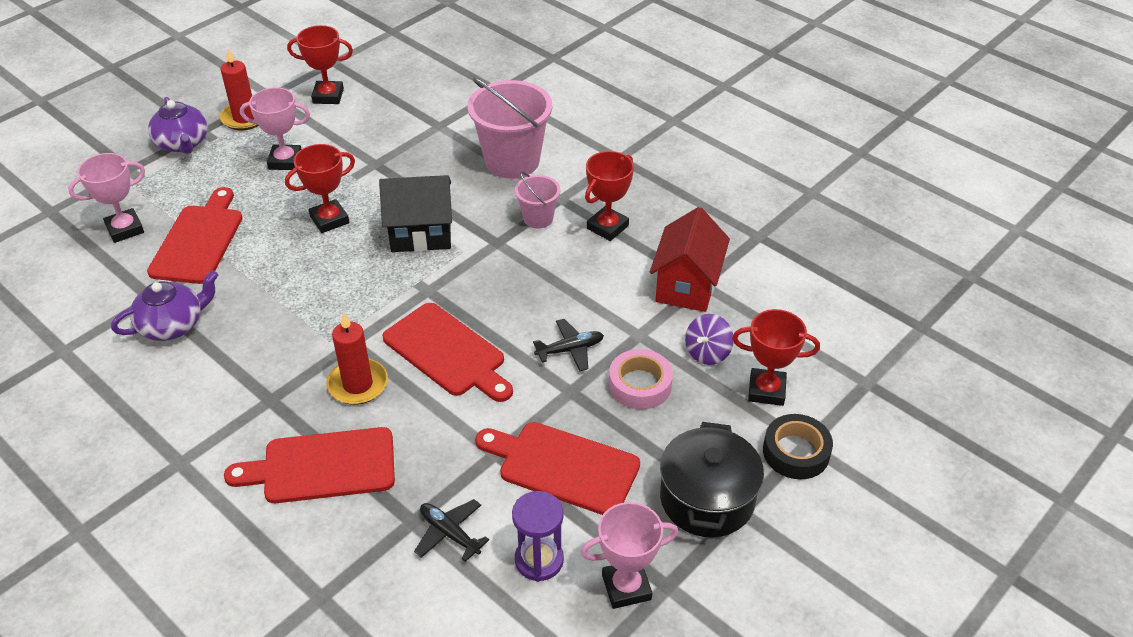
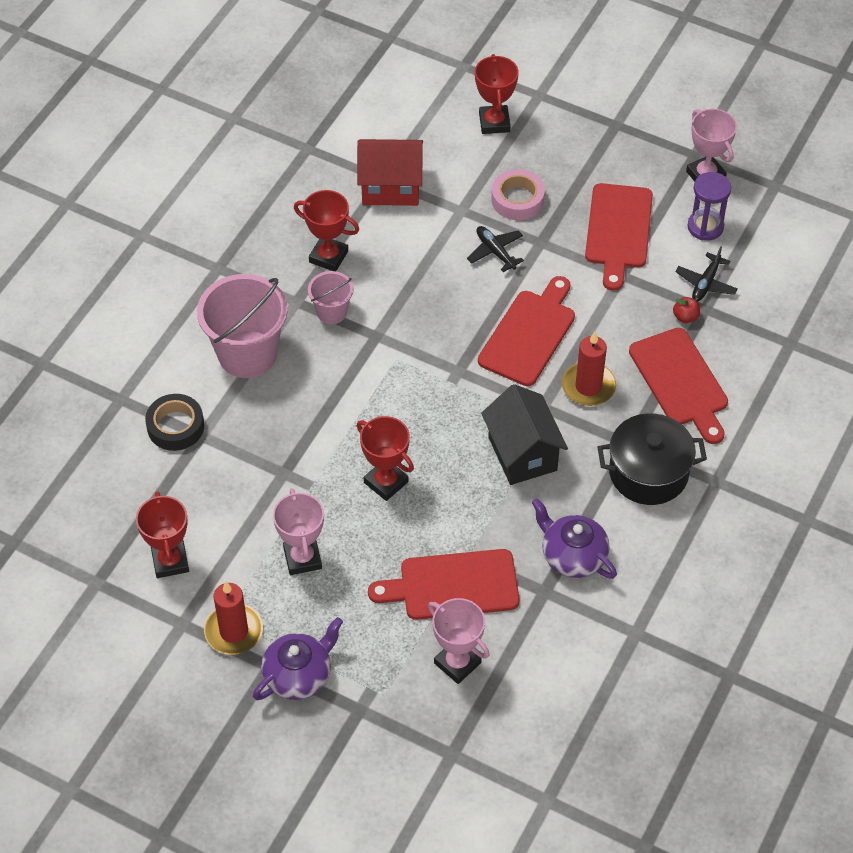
camera: 105 degrees left, 10 degrees up
black house [379,175,452,252] -> black house moved to [481,384,568,485]
black pot [660,422,764,538] -> black pot moved to [598,413,707,505]
purple spinning top [685,314,734,365] -> none
black tape [763,414,833,479] -> black tape moved to [145,394,204,451]
none -> red apple [673,297,700,323]

